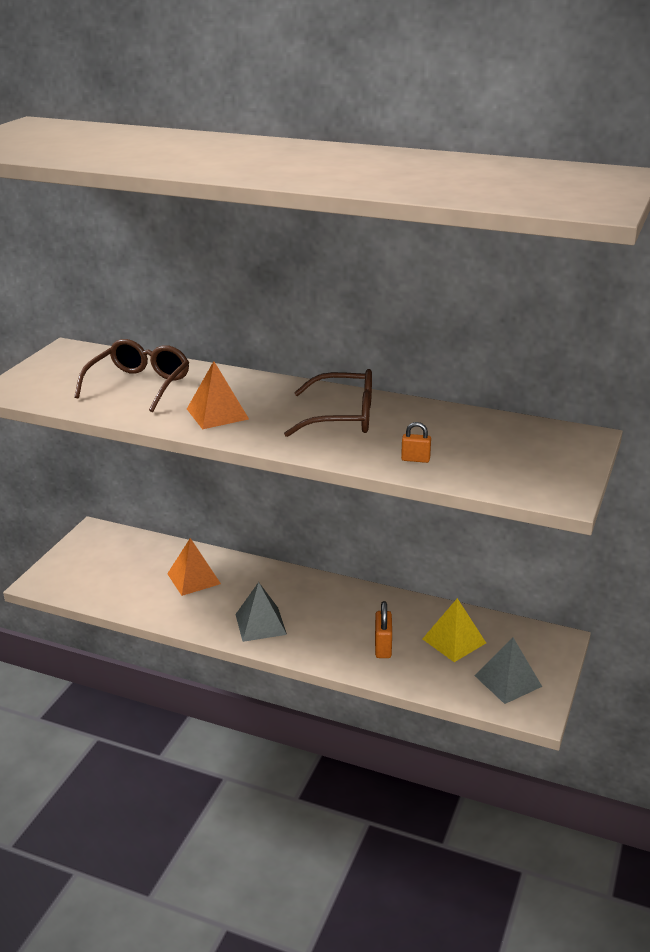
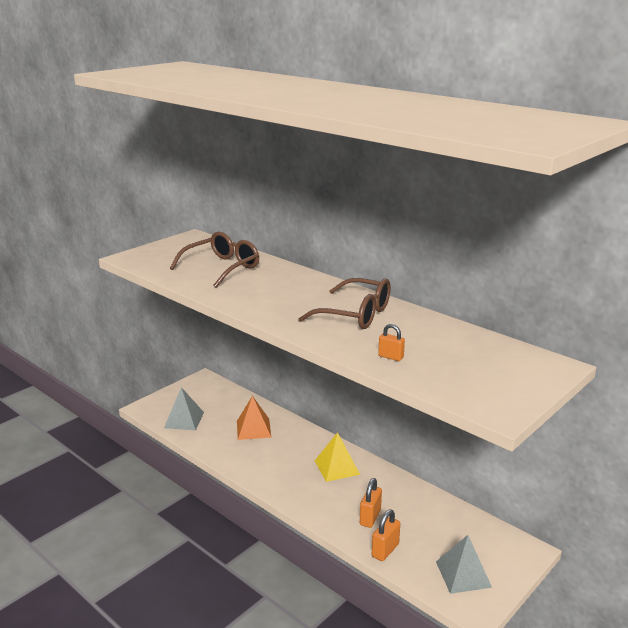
camera: 20 degrees right, 5 degrees down
orange pyramid [187,361,249,429] -> none
grey pyramid [235,582,287,642] -> grey pyramid moved to [164,387,204,430]
yellow pyramid [423,598,486,662] -> yellow pyramid moved to [315,432,360,482]
none -> orange padlock [372,509,400,561]

